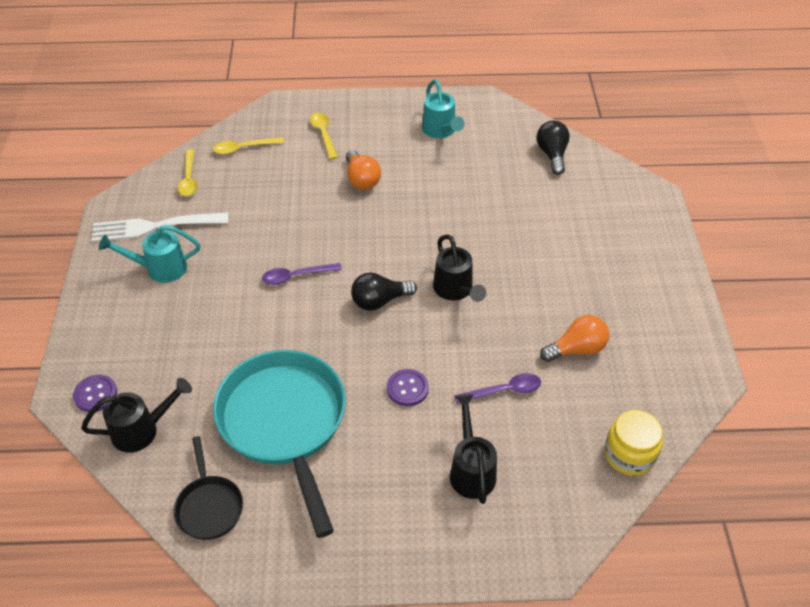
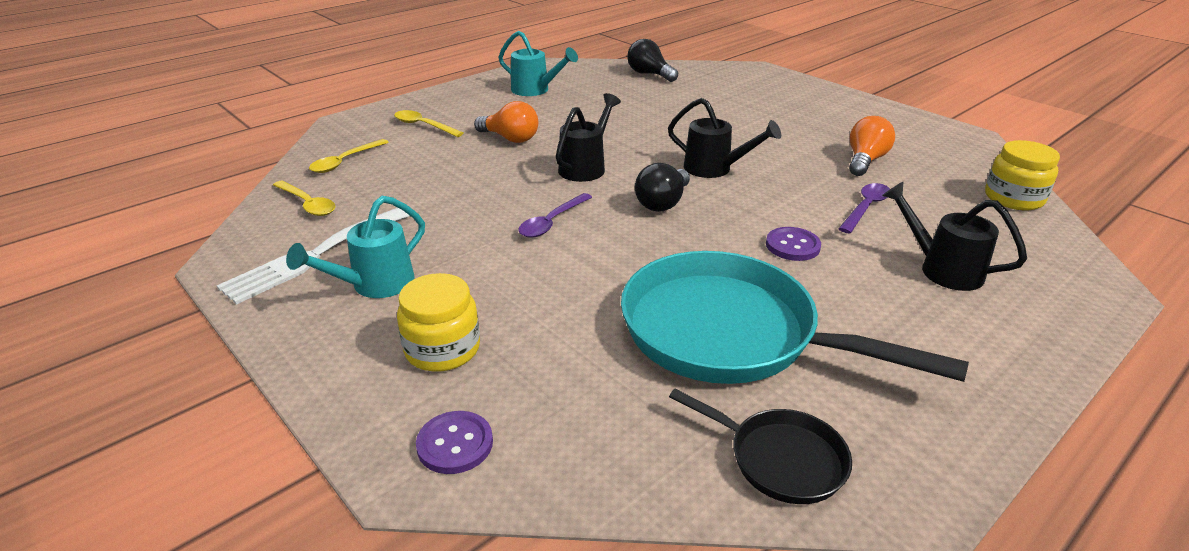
camera: 40 degrees left, 15 degrees down
black watering can [81,378,192,453] -> black watering can moved to [556,93,621,182]
none -> yellow jar [397,273,480,372]

